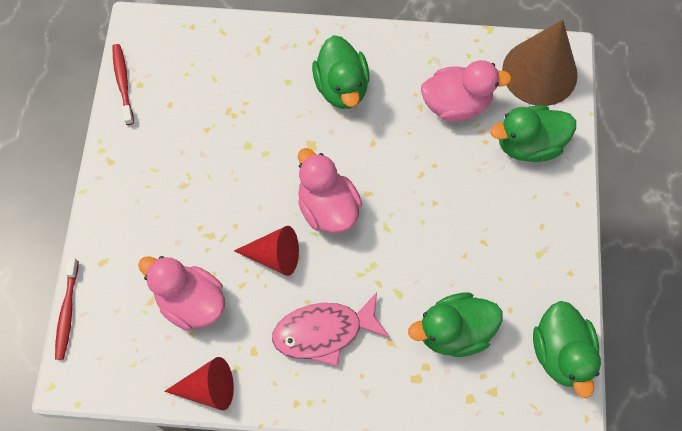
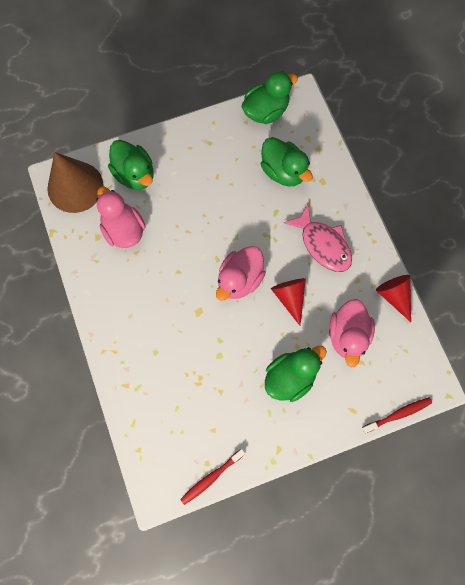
camera: 115 degrees left, 5 degrees up
green duck [312,35,370,109] -> green duck moved to [265,346,327,402]

